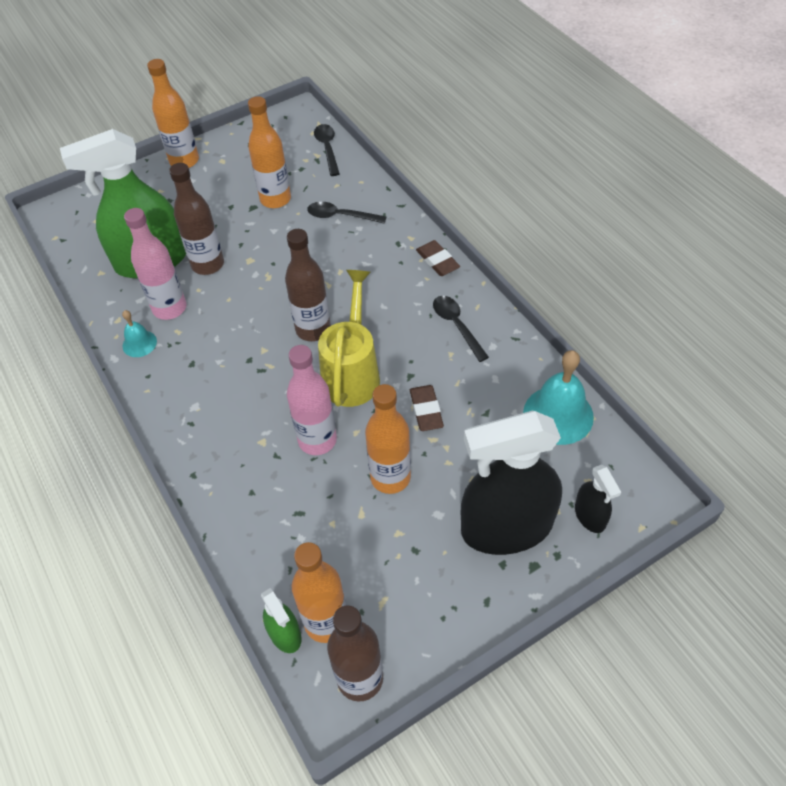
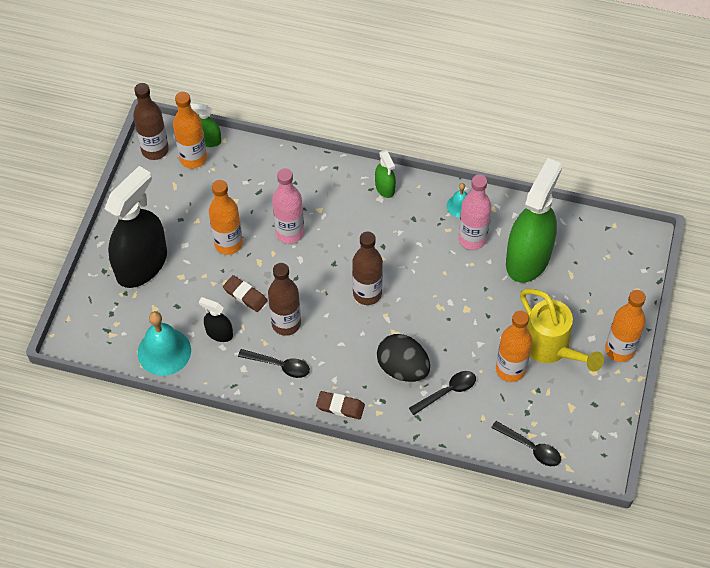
camera: 135 degrees right, 5 degrees up
brown bottle [169,163,224,275] -> brown bottle moved to [268,263,301,336]
yellow watering can [318,270,380,407] -> yellow watering can moved to [520,289,604,372]
black spray bottle [575,465,621,533] -> black spray bottle moved to [199,297,233,342]
none -> green spray bottle [375,150,396,198]
none -> black egg [377,334,430,382]

